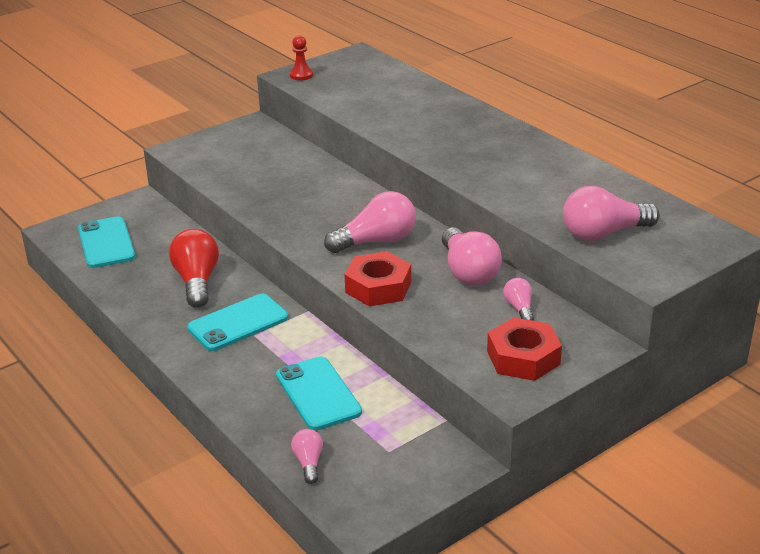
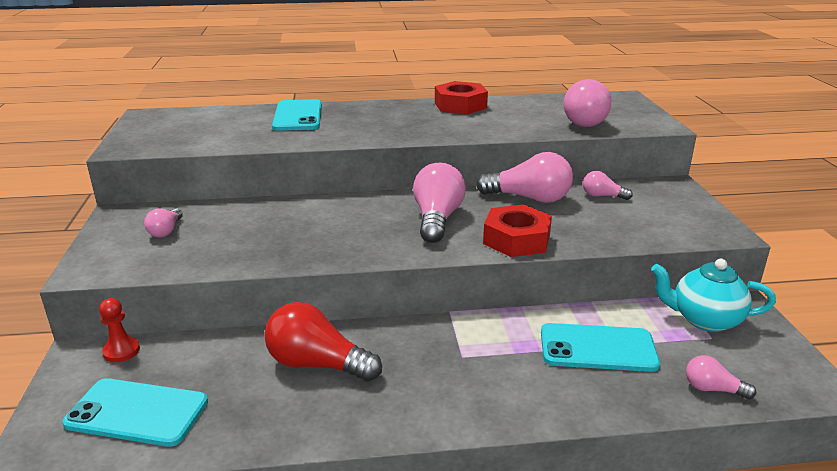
camera: 60 degrees left, 5 degrees down
turquoise phone [187,294,288,351] -> turquoise phone moved to [272,99,322,131]
red pawn [290,35,313,80] -> red pawn moved to [99,298,140,362]
red nut [487,317,562,381] -> red nut moved to [435,81,488,114]
none -> pink light bulb [144,208,183,237]
none -> turquoise teapot [651,258,776,332]

